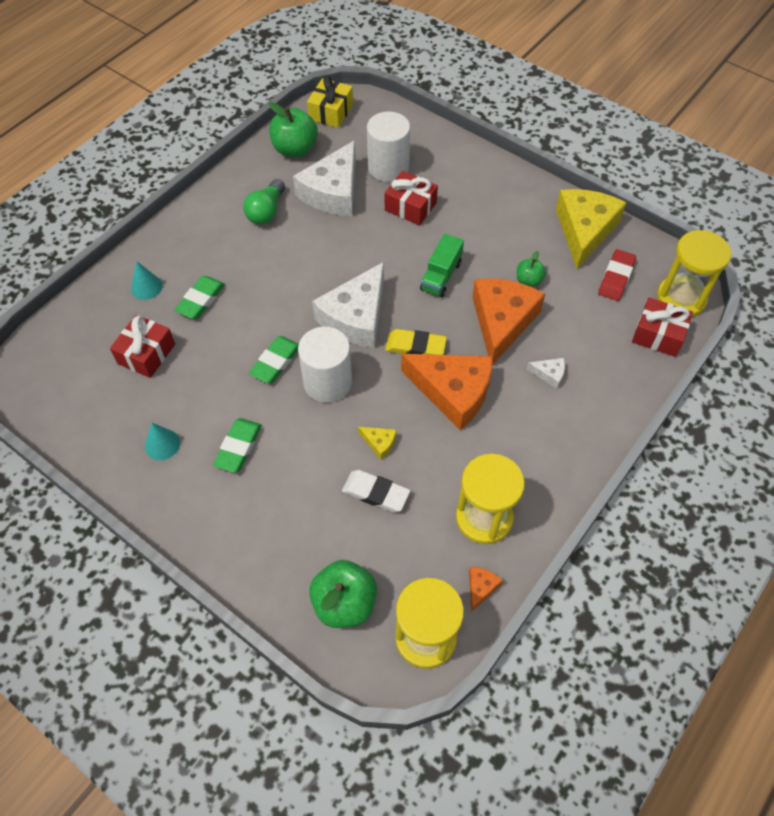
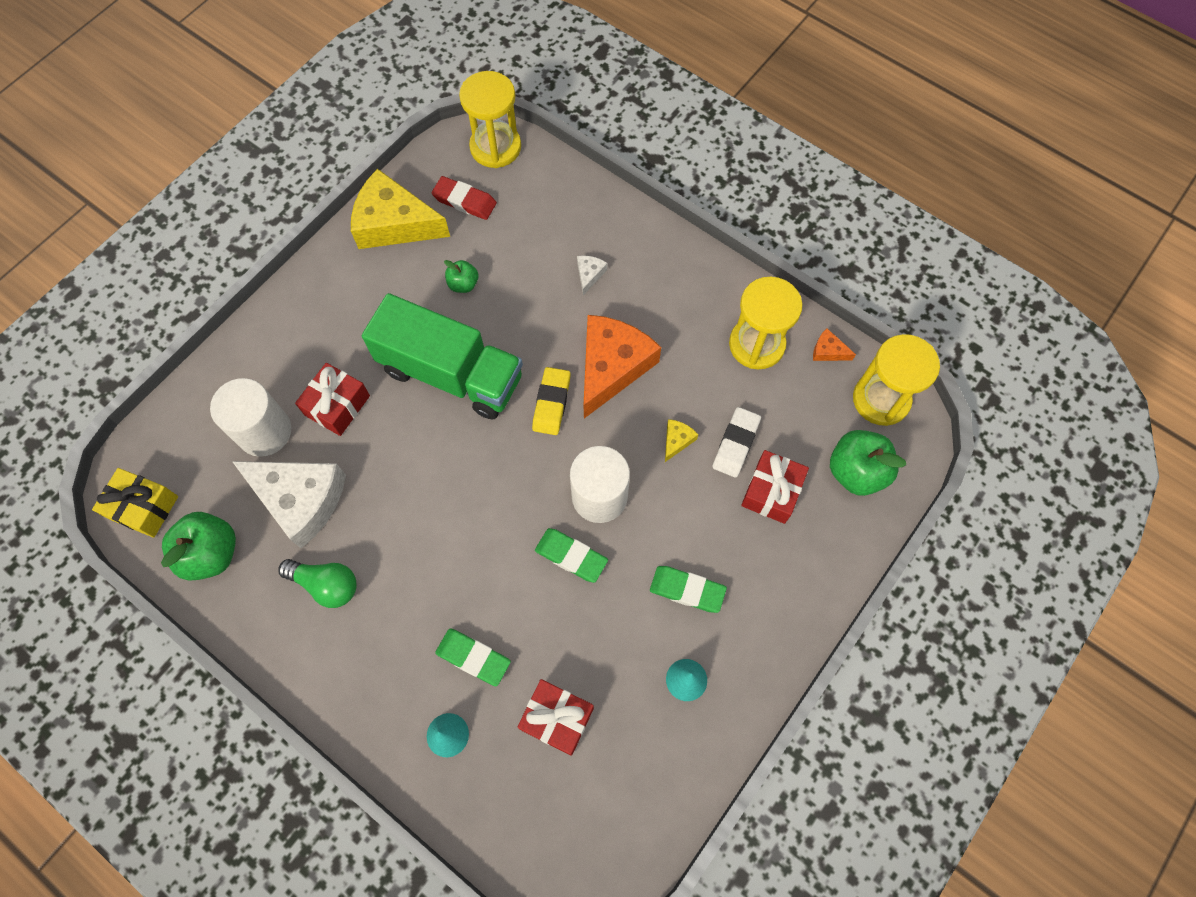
camera: 90 degrees left, 10 degrees up
white cheese [312,262,384,348] -> none
green truck [420,234,464,297] -> green truck [362,293,523,420], size x2.05
orange cheese [472,278,545,364] -> none
red gift [632,298,693,357] -> red gift moved to [741,450,809,524]

